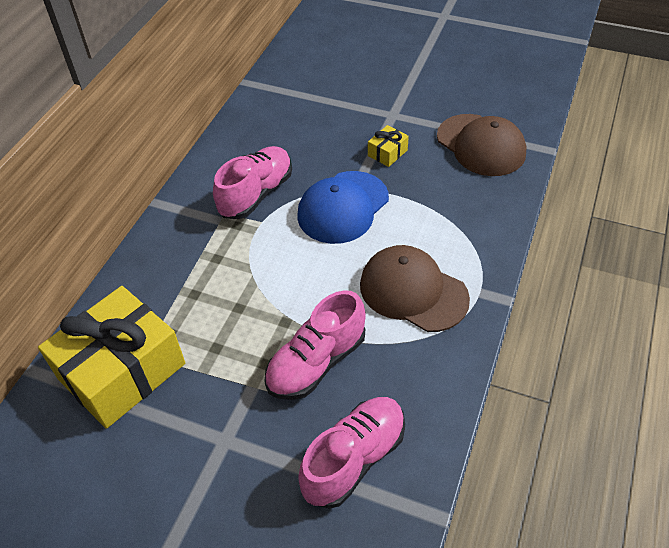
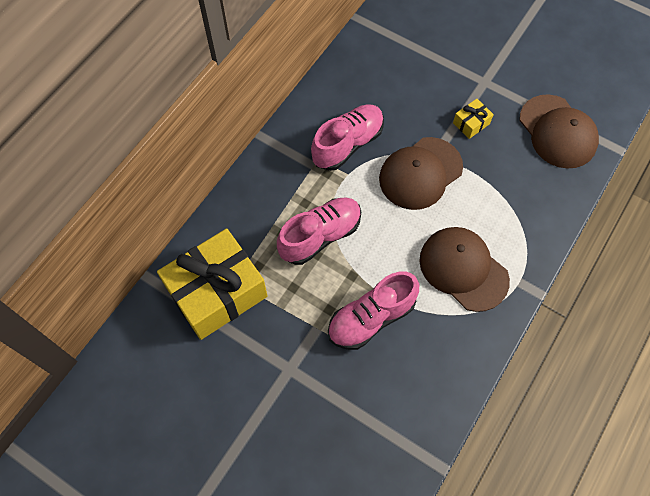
camera: 10 degrees right, 15 degrees up
blue cap [297,171,389,244] -> brown cap [379,137,463,210]
pink shoe [298,397,405,509] -> pink shoe moved to [277,197,361,265]

